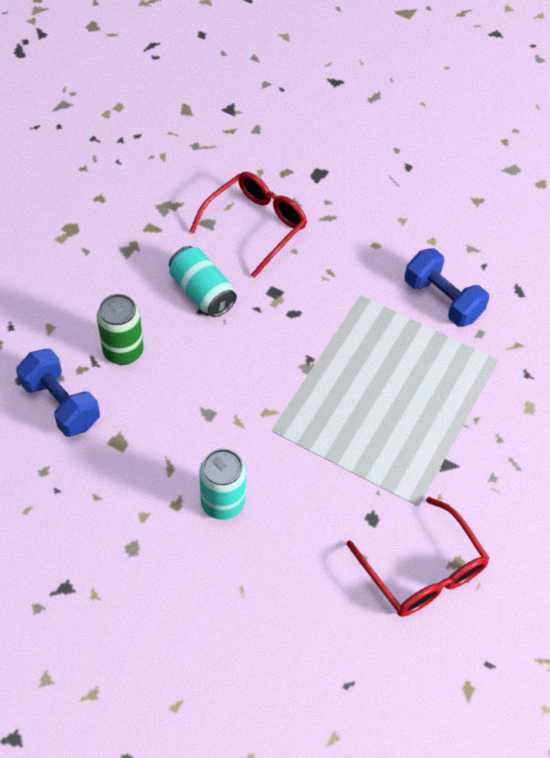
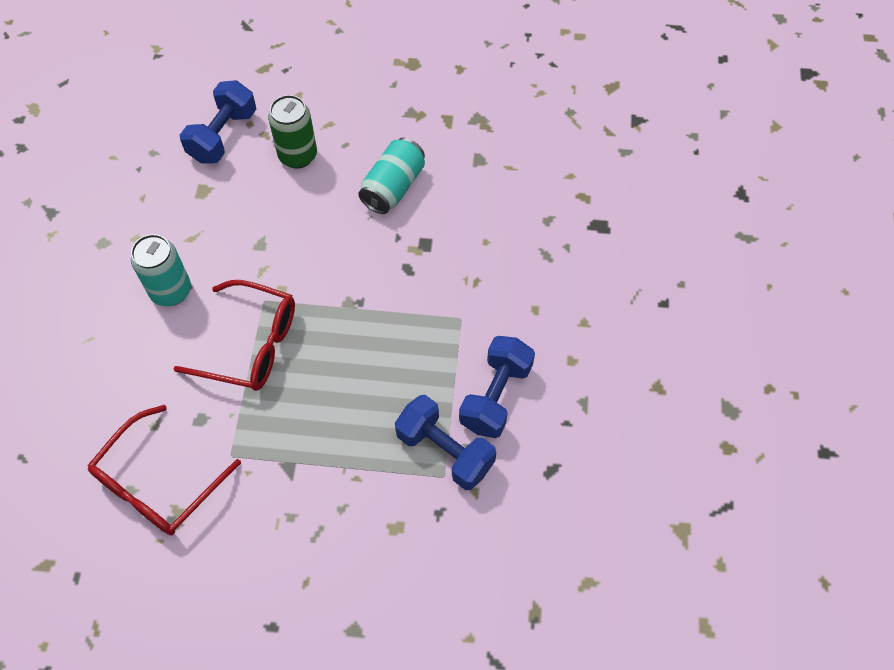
camera: 70 degrees right, 5 degrees up
red glasses [190,172,307,278] -> red glasses moved to [174,280,295,391]
none -> blue dumbbell [395,395,496,490]

